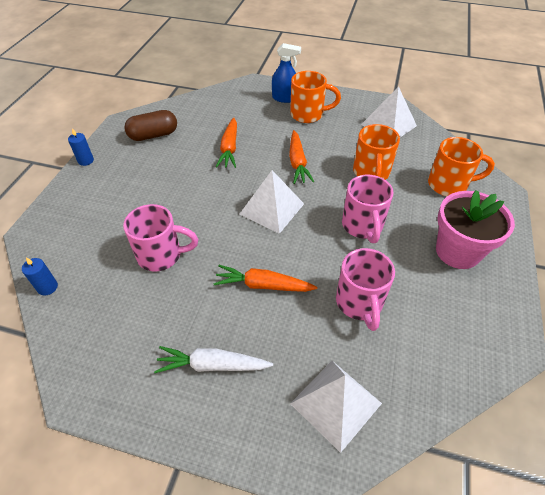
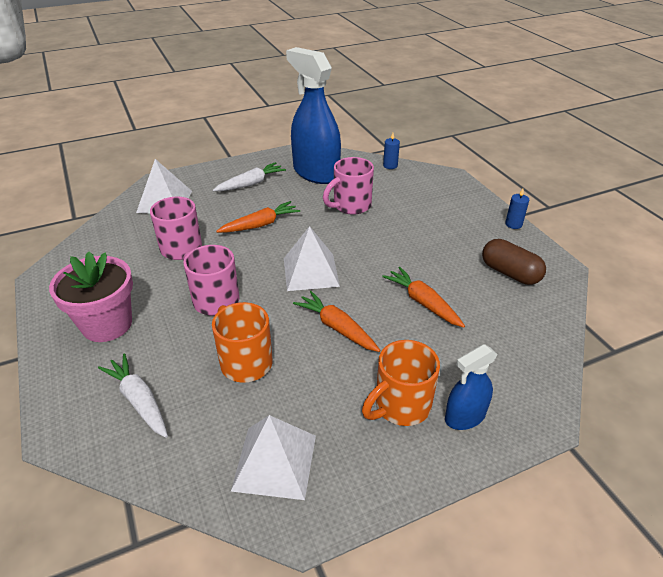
camera: 140 degrees right, 10 degrees down
brown capsule [124,110,177,141] -> brown capsule turned 75 degrees counterclockwise [482,239,546,285]
orange mug [428,137,495,196] -> white carrot [98,353,168,438]
none -> blue spray bottle [286,47,341,184]

